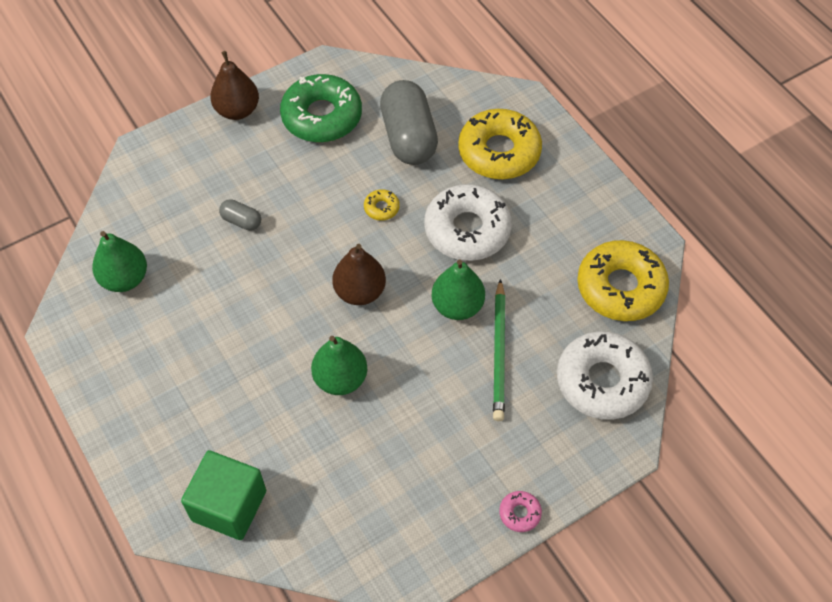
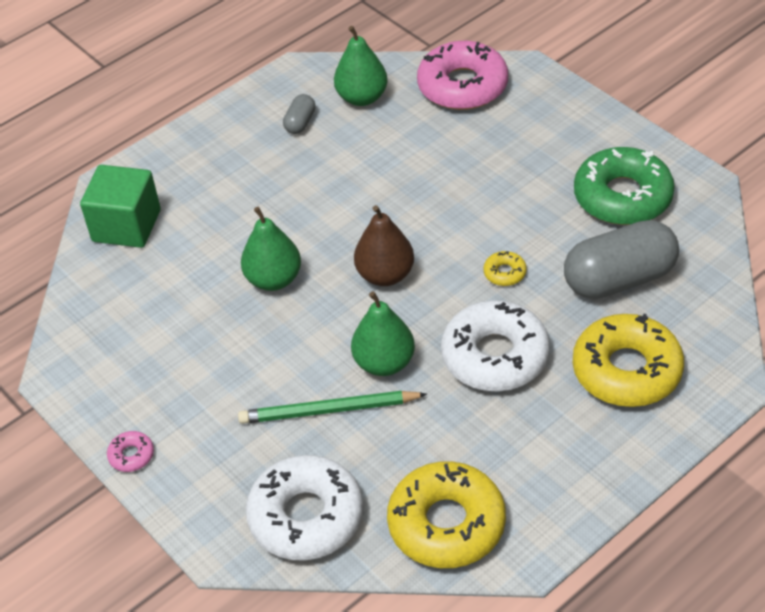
camera: 85 degrees right, 10 degrees down
brown pear [210,51,259,120] -> none
grey capsule [219,199,261,231] -> grey capsule moved to [283,94,316,134]
none -> pink donut [417,41,508,110]

